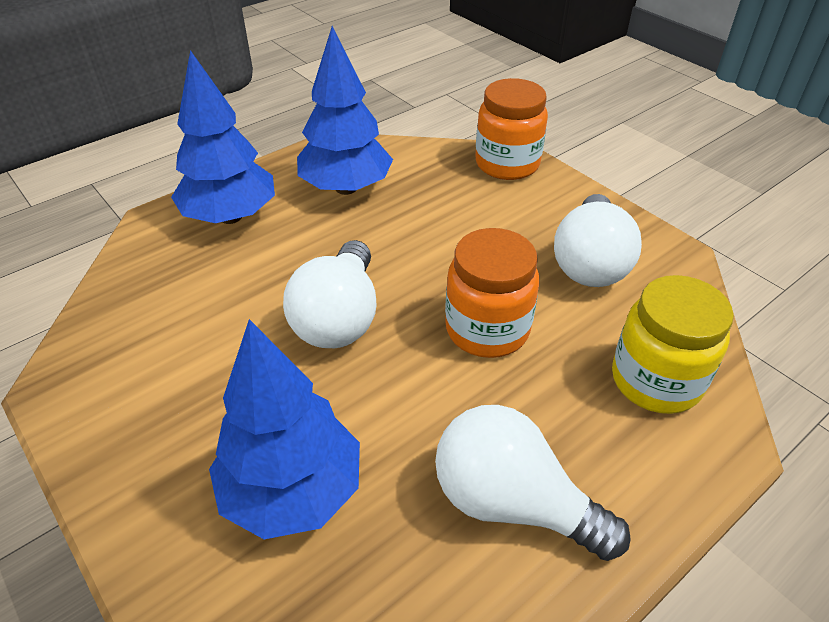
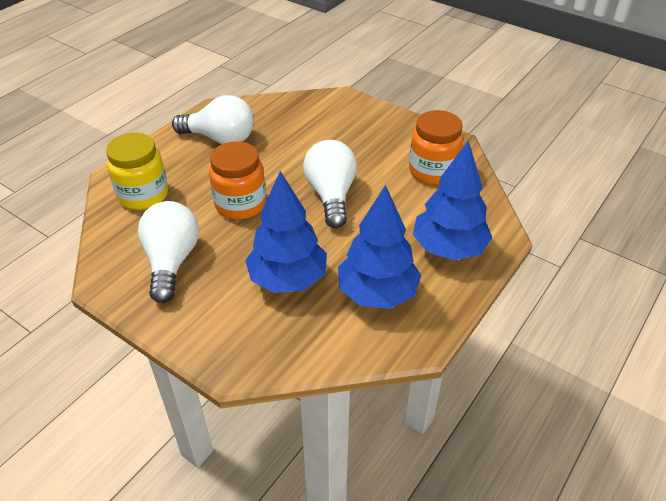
camera: 165 degrees right, 0 degrees up
blue tree [209,319,360,539] -> blue tree moved to [245,171,327,293]
orange jar [475,78,548,180] -> orange jar moved to [409,110,463,185]

